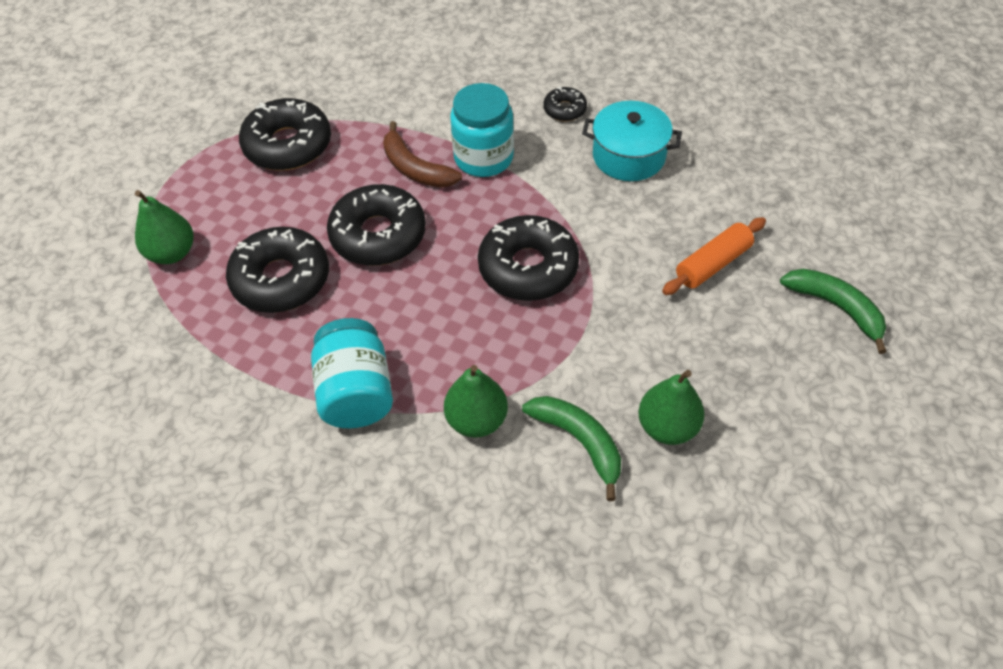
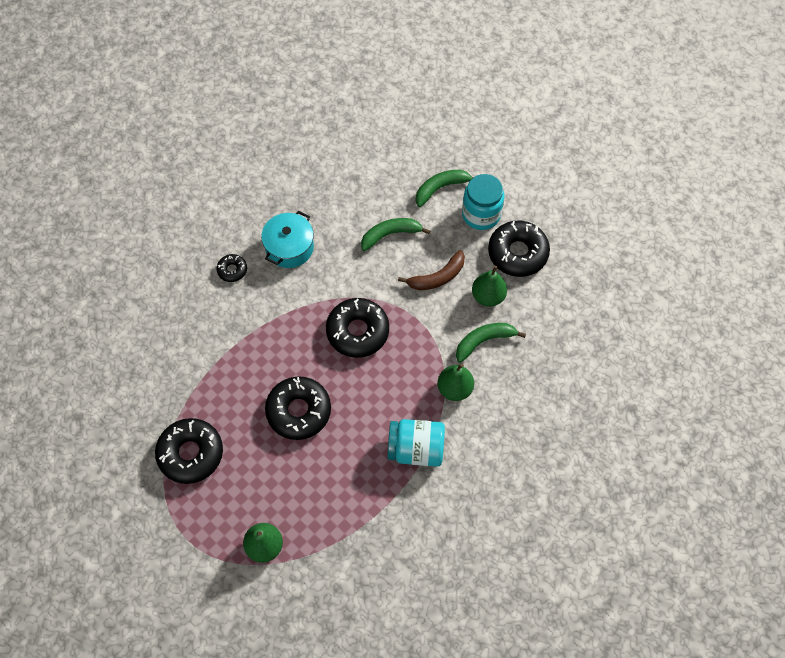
camera: 75 degrees left, 10 degrees up
black donut [226,227,329,313] -> black donut moved to [488,221,550,277]
brown banana [383,121,462,188] -> brown banana moved to [398,250,465,290]
turquoise jar [450,83,514,177] -> turquoise jar moved to [462,174,504,230]
orange rolling pin [662,217,766,295] -> green banana [361,218,430,251]

